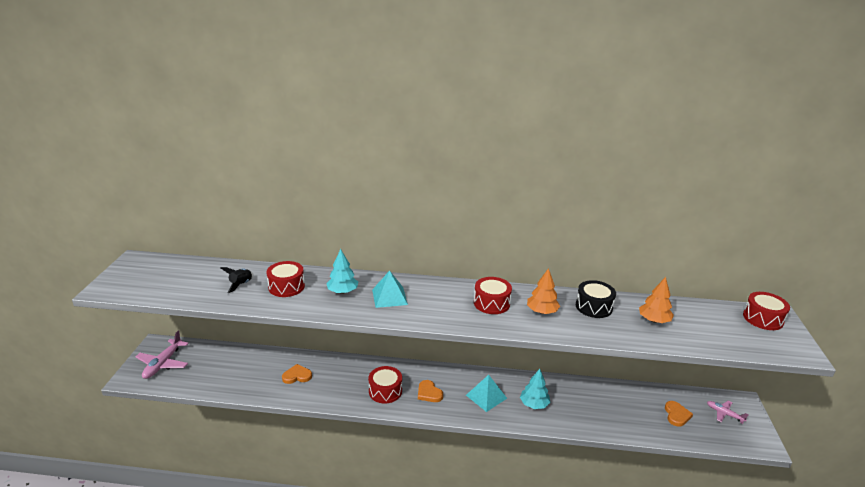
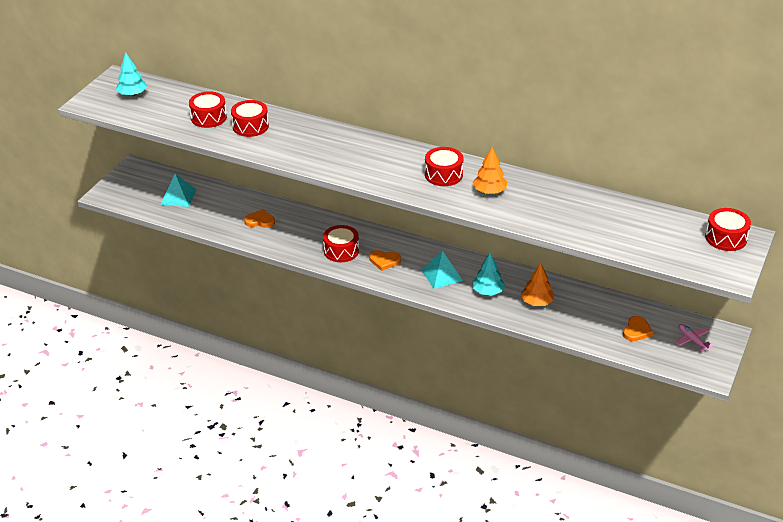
camera: 20 degrees right, 10 degrees up
pink plane [136,331,189,379] -> none
black rocket [221,267,253,293] -> red drum [189,91,227,128]
turquoise tree [326,249,358,294] -> turquoise tree moved to [116,52,147,96]
turquoise pyramid [372,270,408,308] -> turquoise pyramid moved to [160,174,197,207]
orange heart [418,380,443,402] -> orange heart turned 60 degrees counterclockwise [369,250,401,271]
black drum [576,280,616,318] -> none
orange tree [639,277,674,323] -> orange tree moved to [521,263,554,306]

